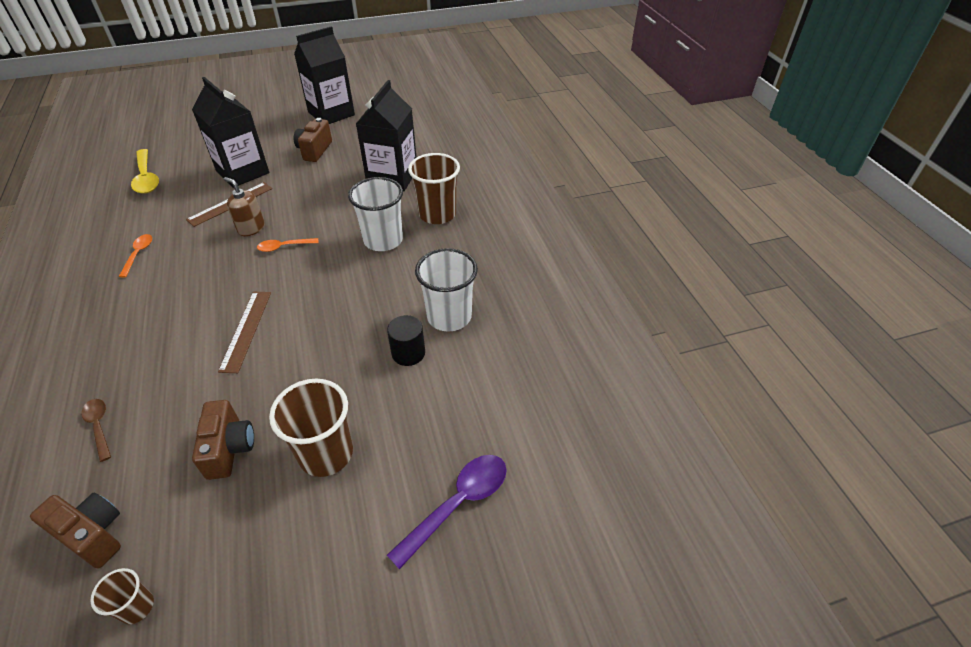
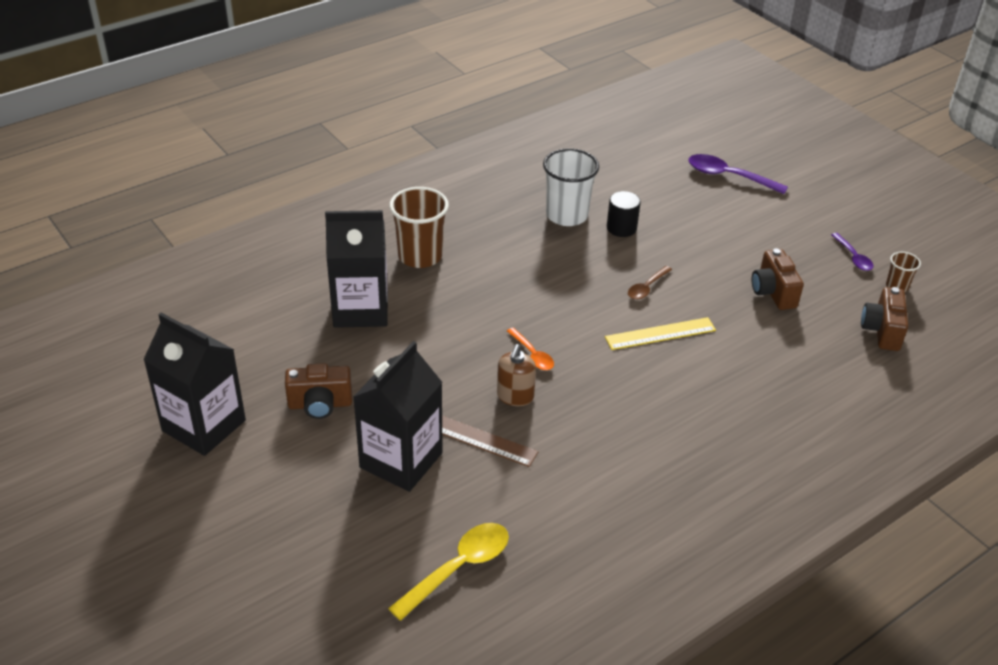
camera: 110 degrees left, 5 degrees down
brown spoon [82,399,111,462] -> brown spoon moved to [628,266,672,300]
orange spoon [119,234,152,278] -> none
brown camera [192,400,254,480] -> brown camera turned 75 degrees counterclockwise [752,248,804,310]
brown ruler [218,292,271,373] -> yellow ruler [605,317,716,350]
brown cup [269,379,353,477] -> none
white cup [348,177,403,251] -> none
none -> purple spoon [831,233,874,271]

